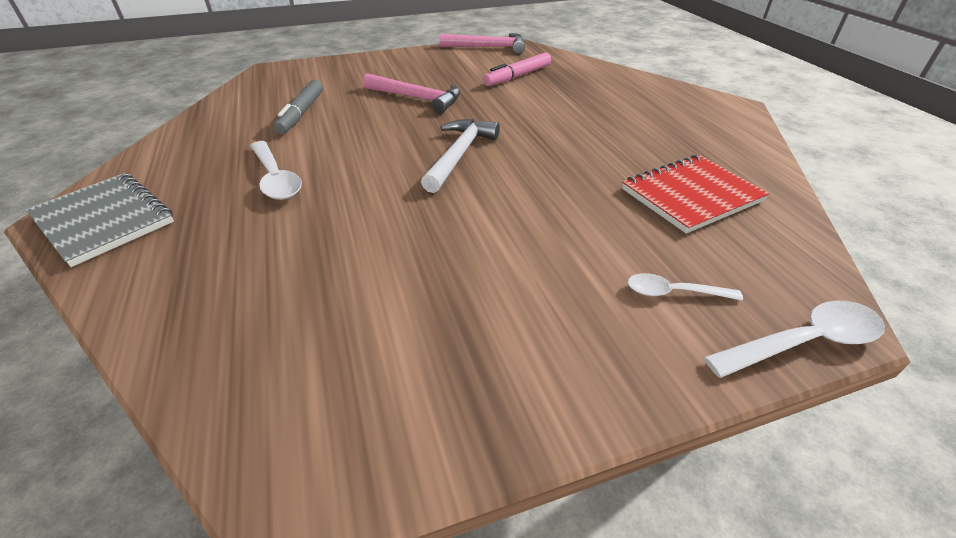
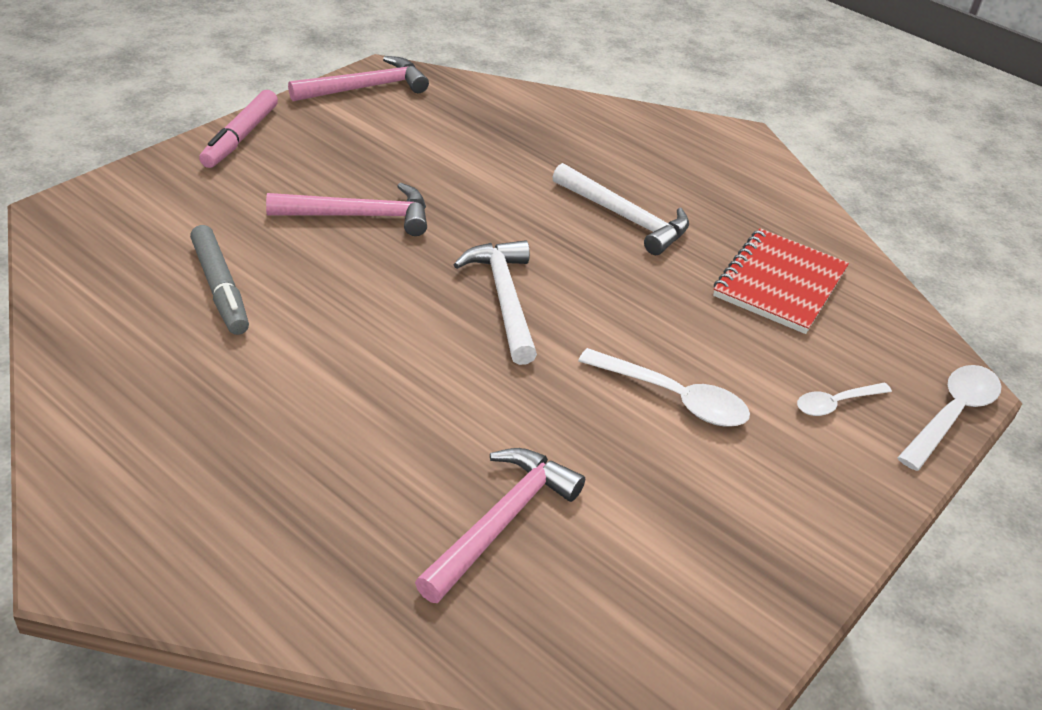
camera: 35 degrees left, 0 degrees up
grey notebook [26,173,174,267] -> none
white spoon [250,141,302,200] -> white spoon moved to [578,348,750,427]
pink marker [483,53,551,86] -> pink marker moved to [199,90,278,168]
none -> pink hammer [415,448,585,603]
none -> white hammer [552,163,689,255]

